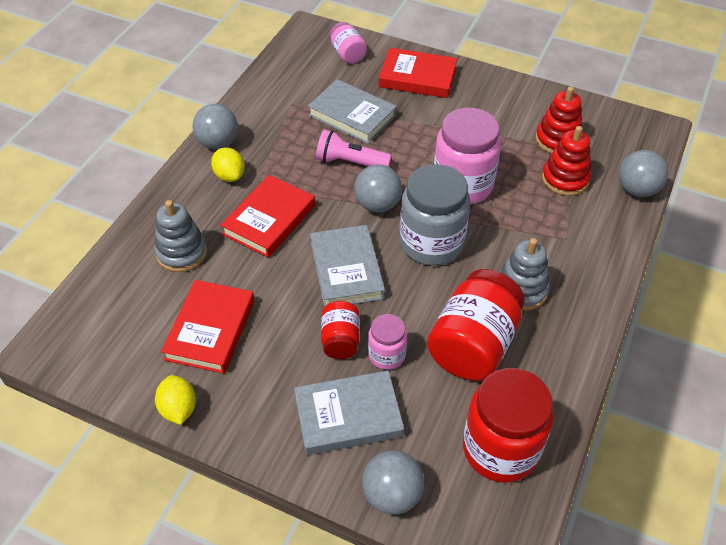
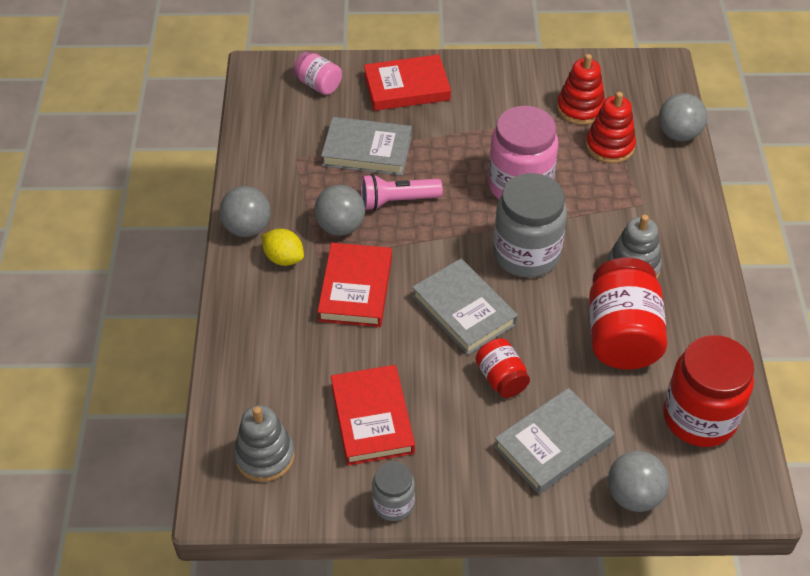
camera: 25 degrees left, 0 degrees up
grey stacking toy [154,200,207,272] -> grey stacking toy moved to [234,405,295,482]
yellow lemon [155,375,196,425] -> grey jar [372,462,415,521]
grey ball [354,164,402,213] -> grey ball moved to [314,185,365,236]
pink jar [368,314,407,370] -> none

